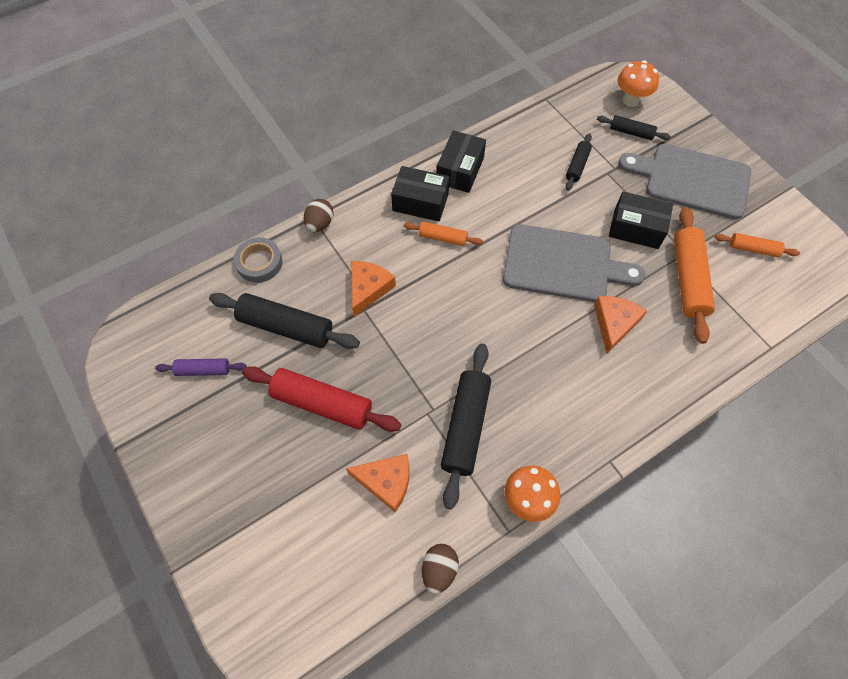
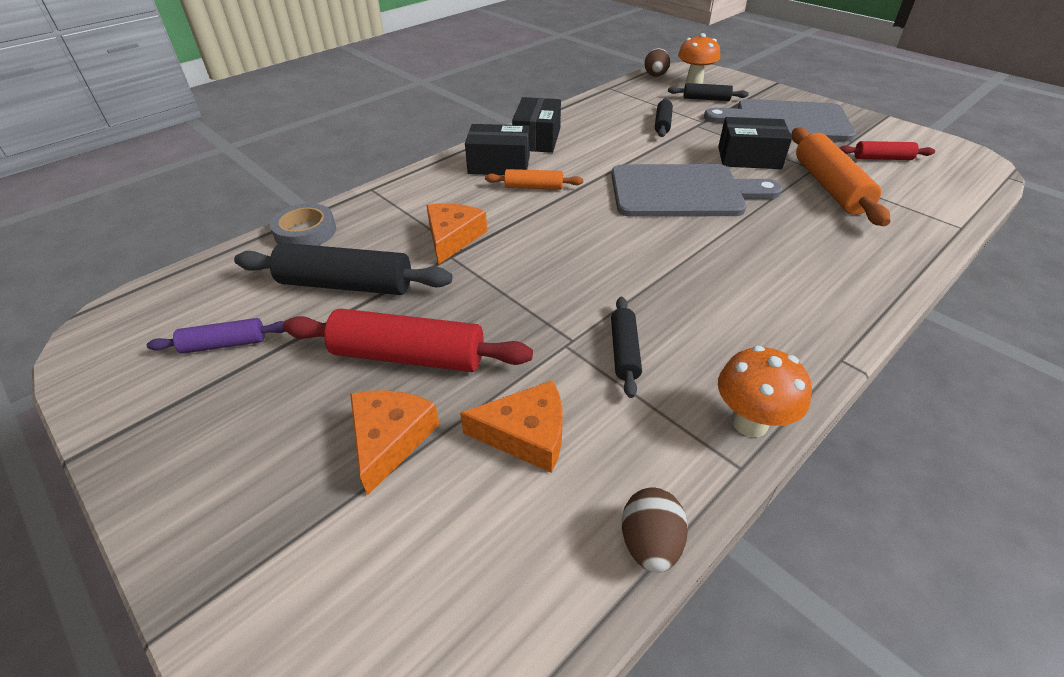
camera: 10 degrees left, 20 degrees down
brown egg [304,199,334,232] -> brown egg moved to [644,48,670,77]
black rolling pin [441,344,491,509] -> black rolling pin [611,297,642,398], size x0.54
orange cheese [594,296,647,354] -> orange cheese moved to [350,390,440,496]
orange rolling pin [715,233,800,257] -> red rolling pin [839,141,935,160]

